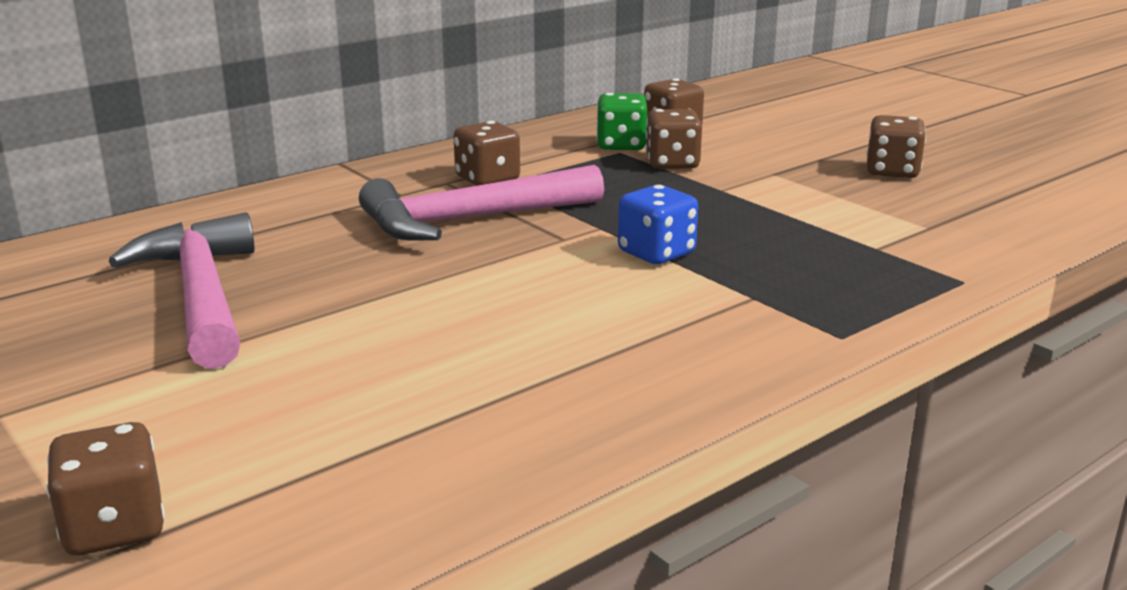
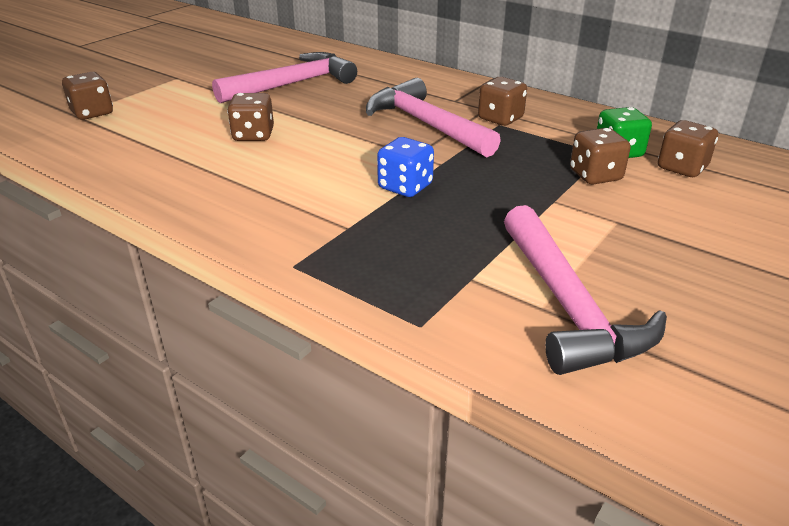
camera: 75 degrees right, 10 degrees up
brown dice [866,115,926,178] -> brown dice moved to [227,93,274,141]
none -> pink hammer [504,205,667,375]

